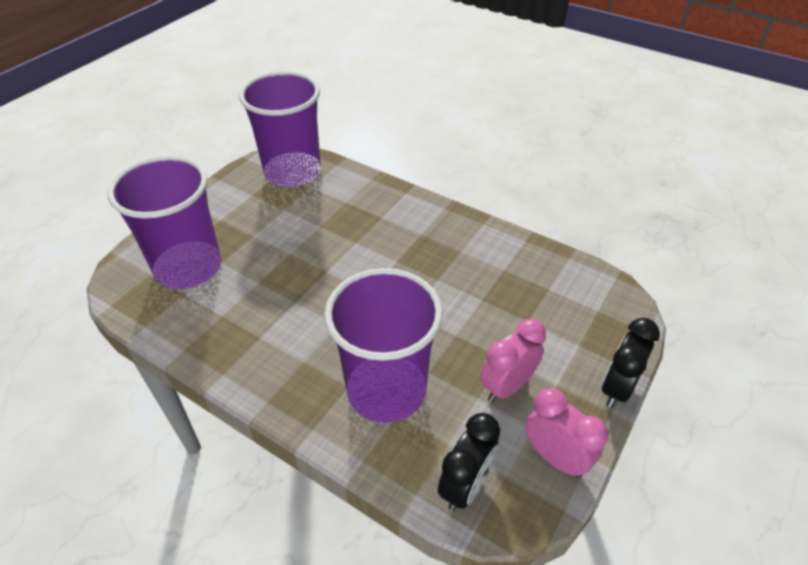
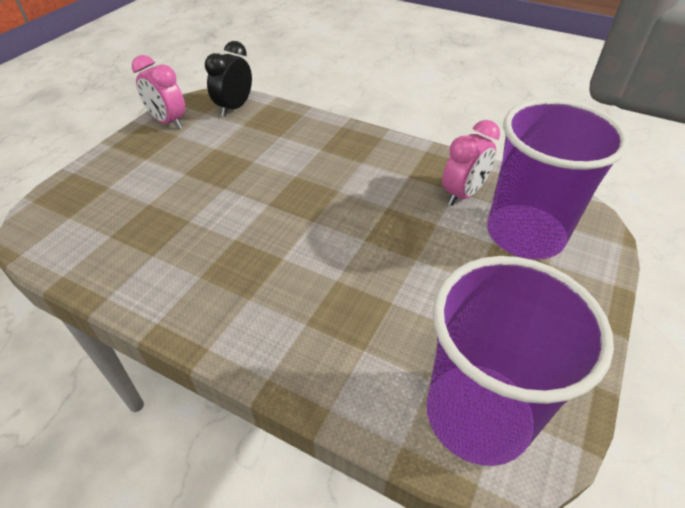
camera: 175 degrees right, 0 degrees up
purple cup [324,268,443,423] -> none
pink clock [480,319,546,402] -> pink clock moved to [442,120,500,206]
black clock [602,318,660,408] -> none

